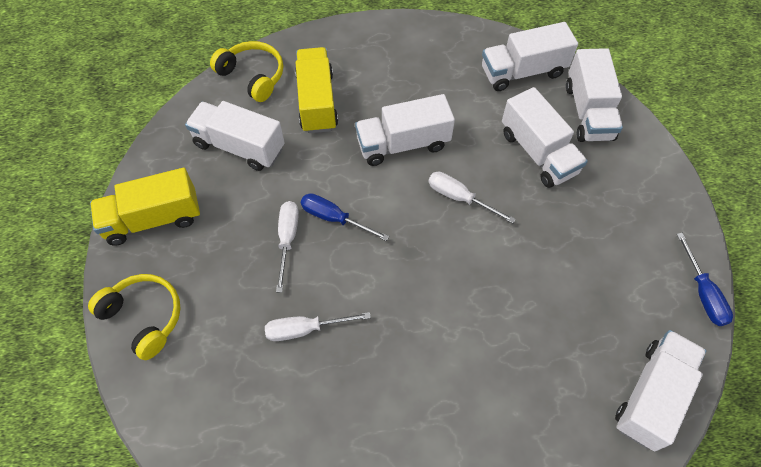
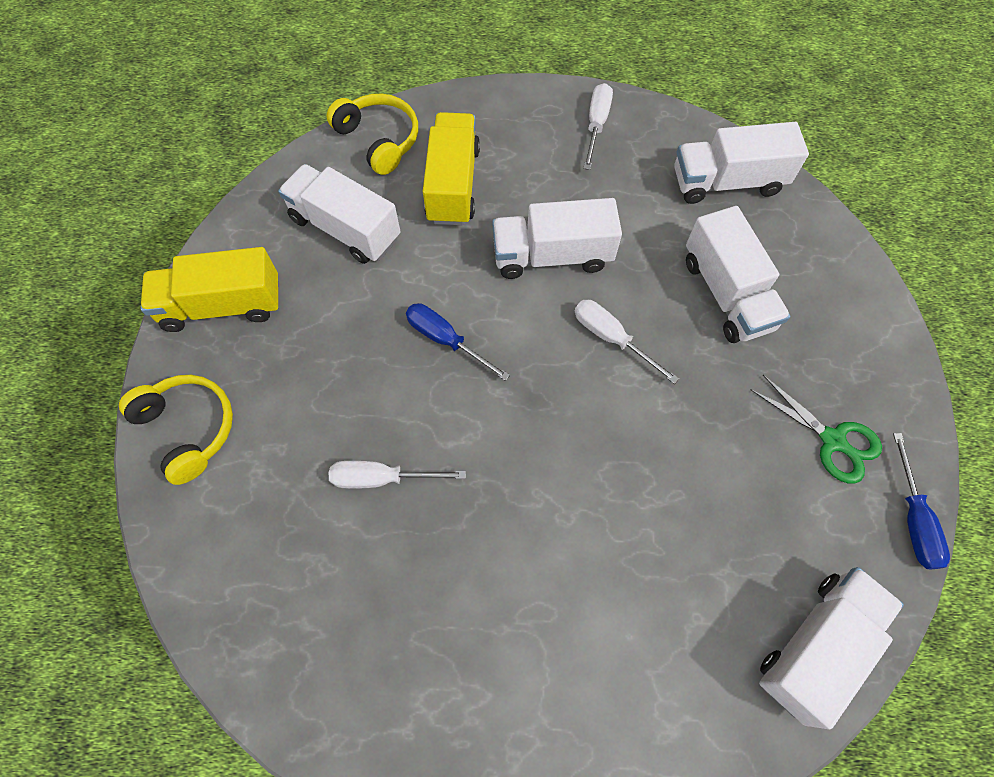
camera: 10 degrees right, 5 degrees up
white screwdriver [276,201,299,293] -> white screwdriver moved to [583,83,613,170]
white truck [566,48,623,142] -> none
none -> green scissors [750,375,882,484]

